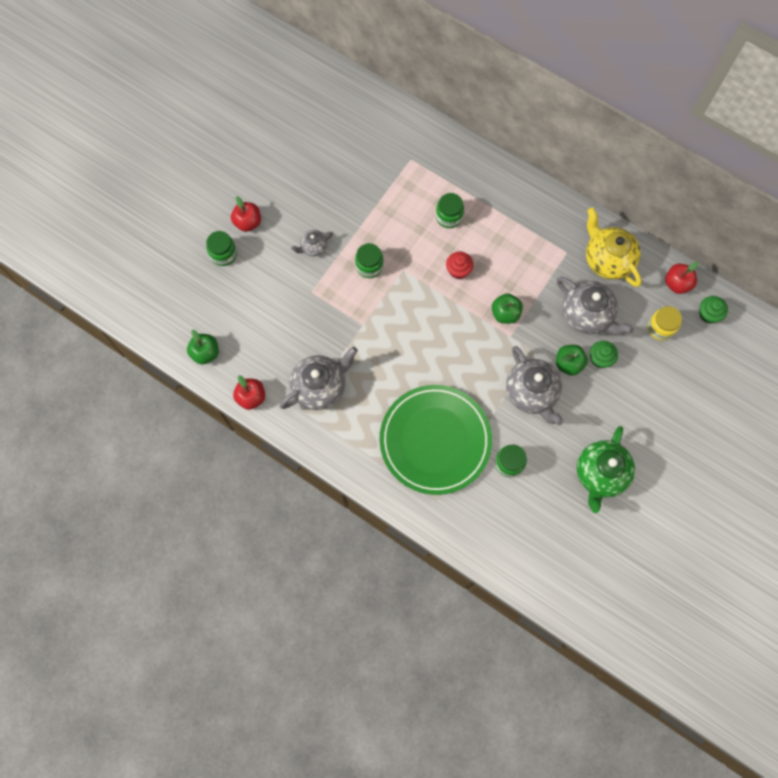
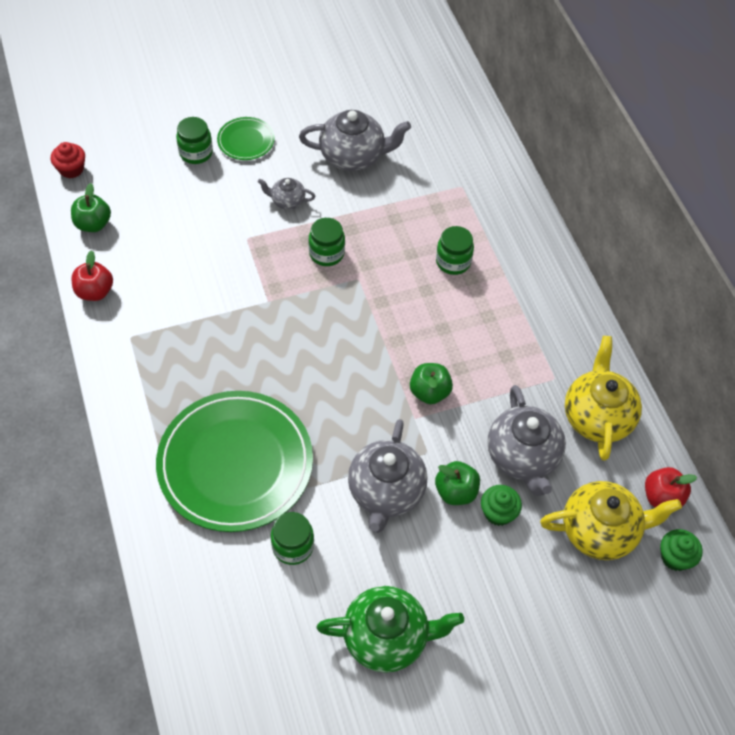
camera: 35 degrees right, 15 degrees down
red apple [231,196,261,232] -> green plate [217,117,275,160]
grey teapot [280,347,358,410] -> grey teapot moved to [299,110,411,171]
red cupcake [446,252,474,279] -> red cupcake moved to [51,142,85,179]
green teapot [577,426,635,513] -> green teapot turned 150 degrees counterclockwise [317,586,464,673]
yellow jar [648,306,682,341] -> yellow teapot [540,481,682,560]

